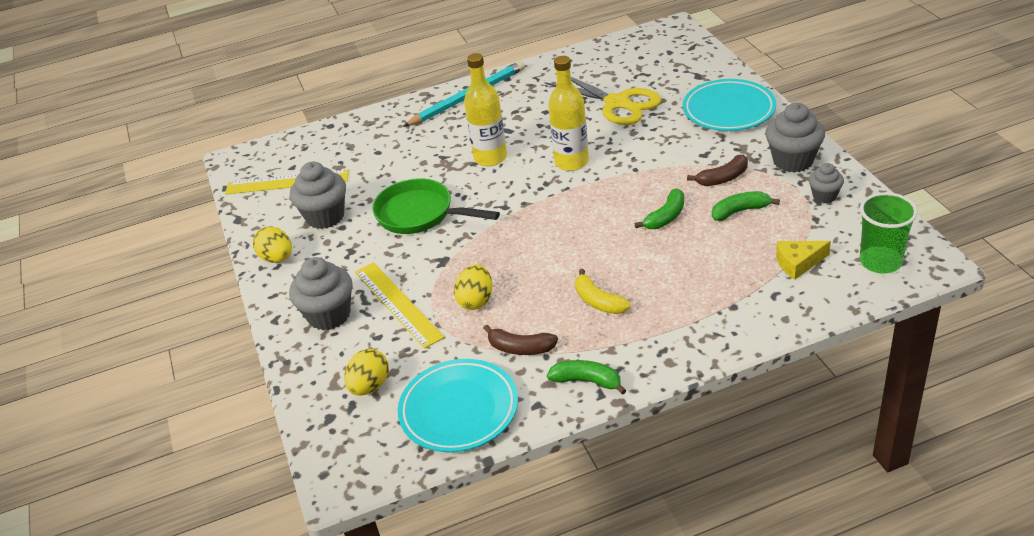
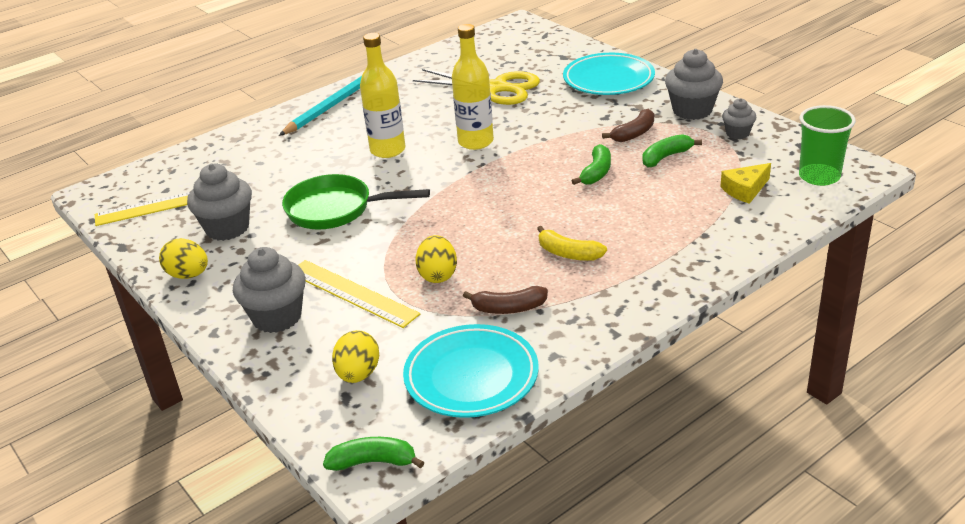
camera: 20 degrees left, 5 degrees down
green banana [547,360,627,395] -> green banana moved to [323,437,424,471]

